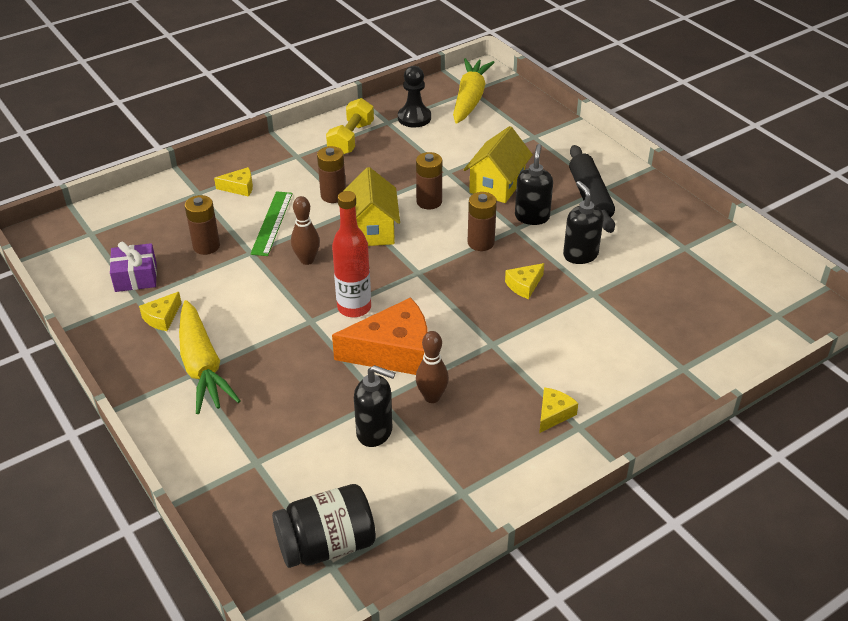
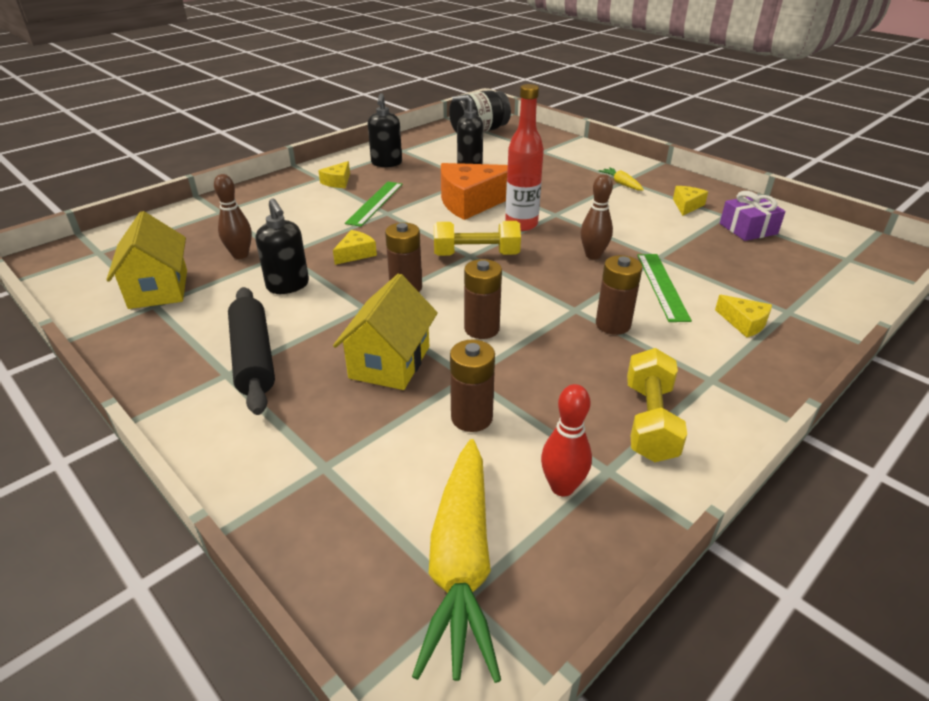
camera: 170 degrees right, 5 degrees down
yellow carrot [179,300,240,414] -> yellow carrot [599,167,644,190], size x0.45
brown battery [185,195,220,255] -> brown battery moved to [450,339,495,432]
yellow cheese [214,167,253,197] -> yellow cheese turned 120 degrees counterclockwise [715,295,772,338]
yellow house [343,167,400,246] -> yellow house moved to [106,211,187,309]
black pawn [398,66,431,128] -> red bowling pin [541,384,592,496]
brown bowling pin [416,331,449,403] -> brown bowling pin moved to [214,174,252,259]
black soap dispenser [515,144,553,225] -> black soap dispenser moved to [368,93,402,167]
none -> green ruler [345,182,403,227]
none -> yellow dumbbell [434,221,521,256]

